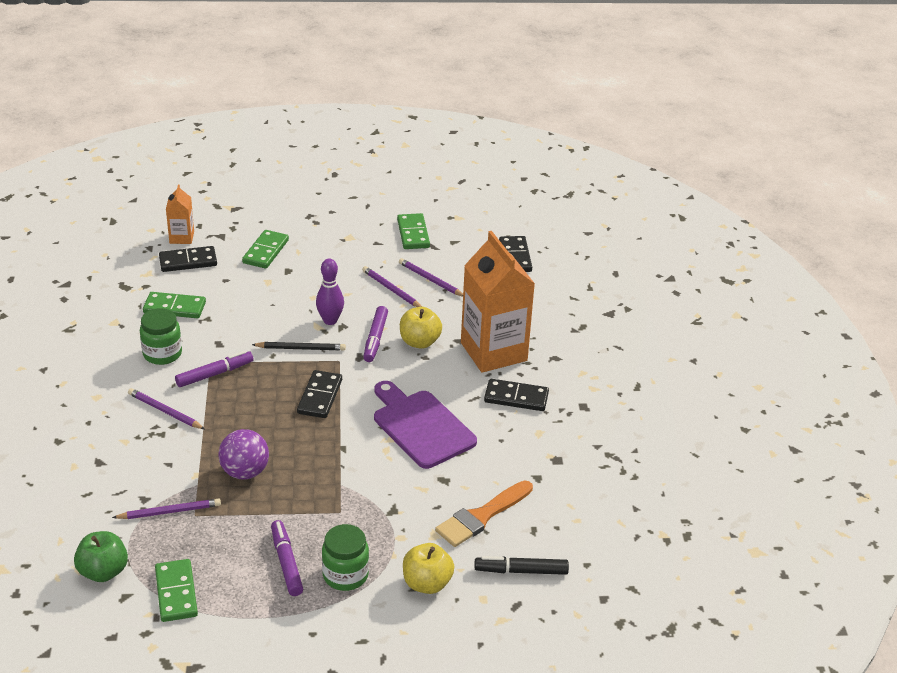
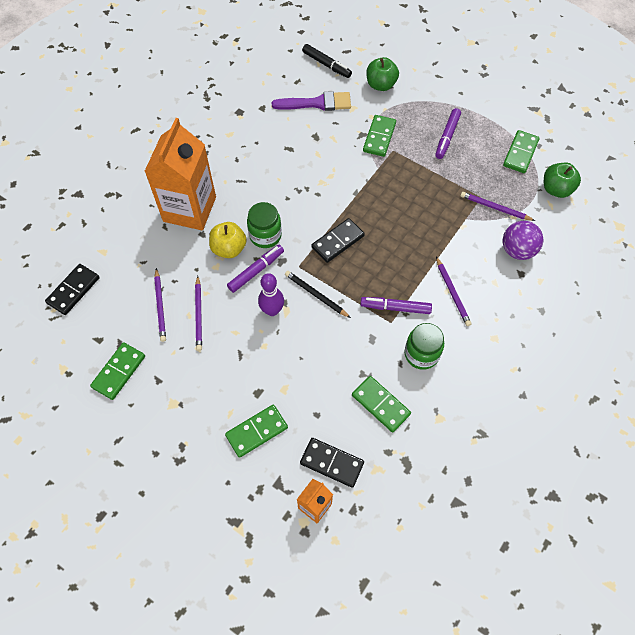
camera: 140 degrees left, 25 degrees up
purple ball [218,429,269,479] -> purple ball moved to [503,221,543,260]
green jar [322,524,369,591] -> green jar moved to [247,202,282,248]
purple cutting board [374,381,477,469] -> none
yellow apple [403,543,454,594] -> green apple [366,57,399,91]
orange brush [435,480,533,547] -> purple brush [272,91,351,111]
black domino [484,379,549,411] -> none
none -> green domino [363,115,396,157]

